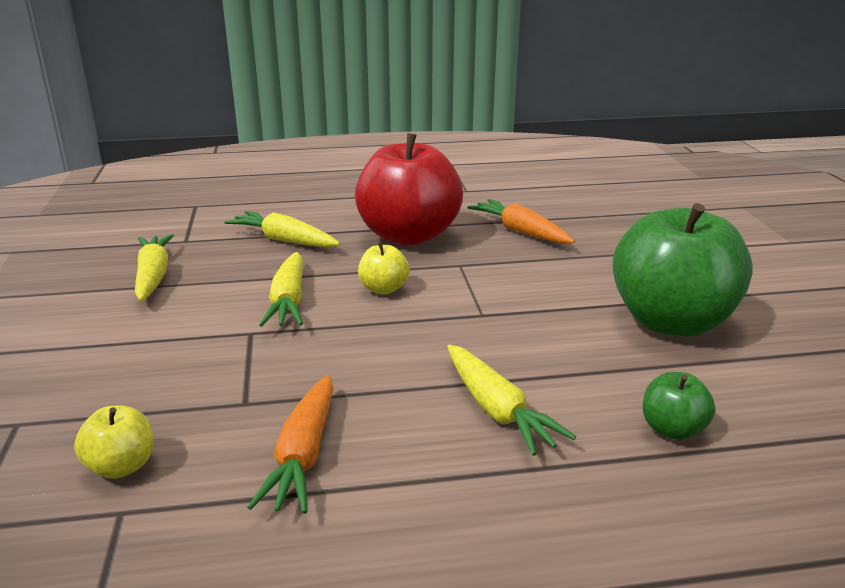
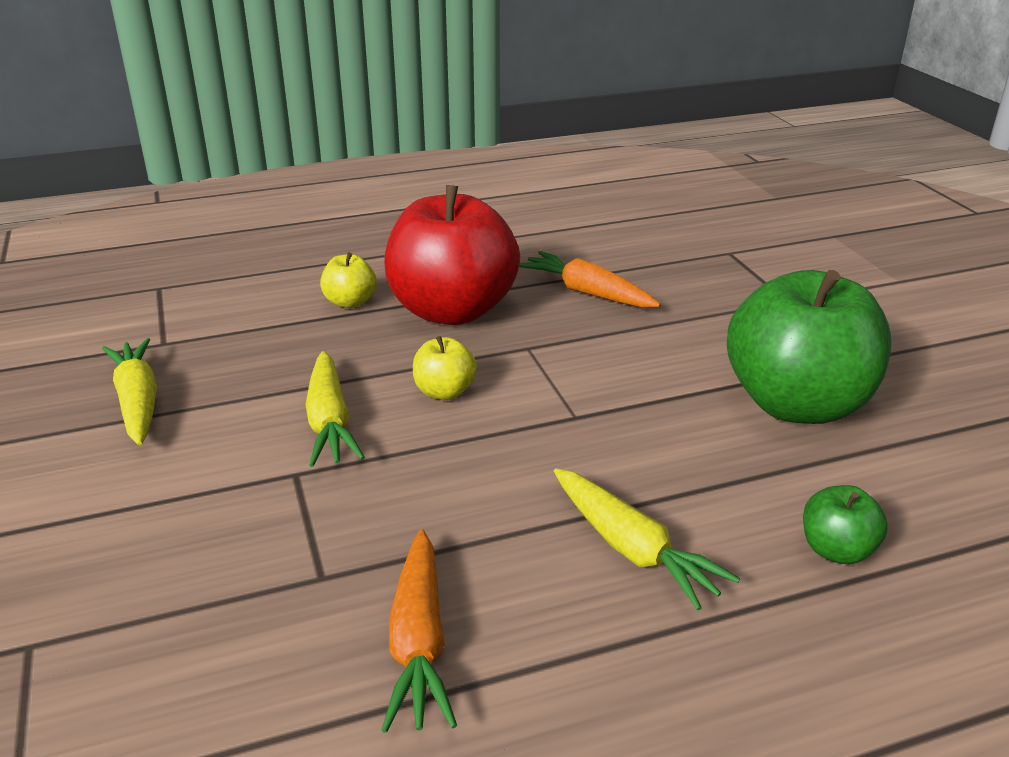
camera: 10 degrees left, 5 degrees up
yellow apple [74,405,154,479] -> yellow apple moved to [320,252,376,308]
yellow carrot [225,211,340,247] -> none

